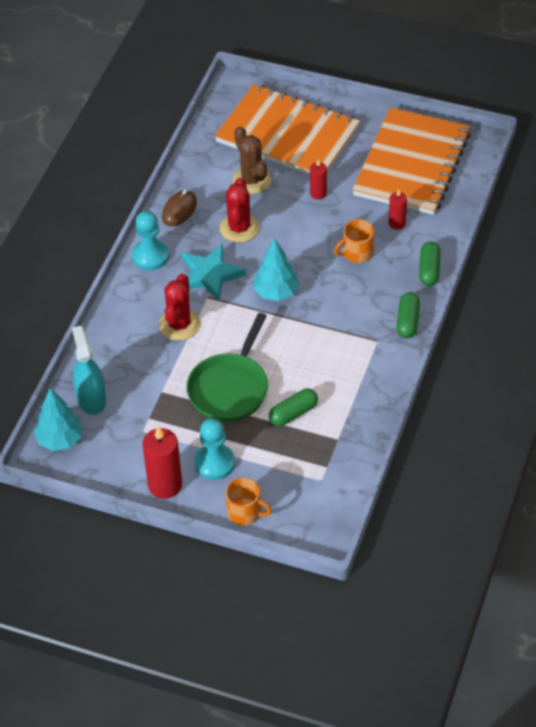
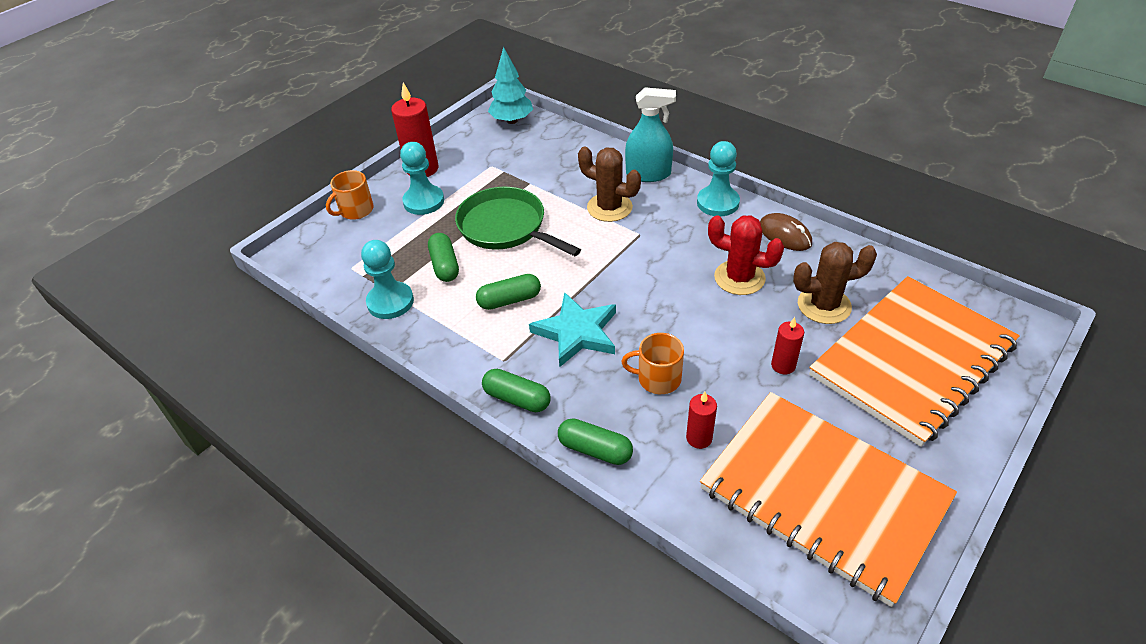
camera: 110 degrees right, 5 degrees down
turquoise spray bottle [72,326,106,415] -> turquoise spray bottle moved to [625,87,676,182]
red cactus [159,274,200,340] -> brown cactus [578,147,641,222]
turquoise star [182,244,246,301] -> turquoise star moved to [529,292,616,367]
turquoise tree [254,238,299,301] -> none
orange mug [334,219,374,263] -> orange mug turned 75 degrees counterclockwise [621,333,684,394]
none -> turquoise pawn [361,240,414,319]
none -> green capsule [476,274,541,310]

